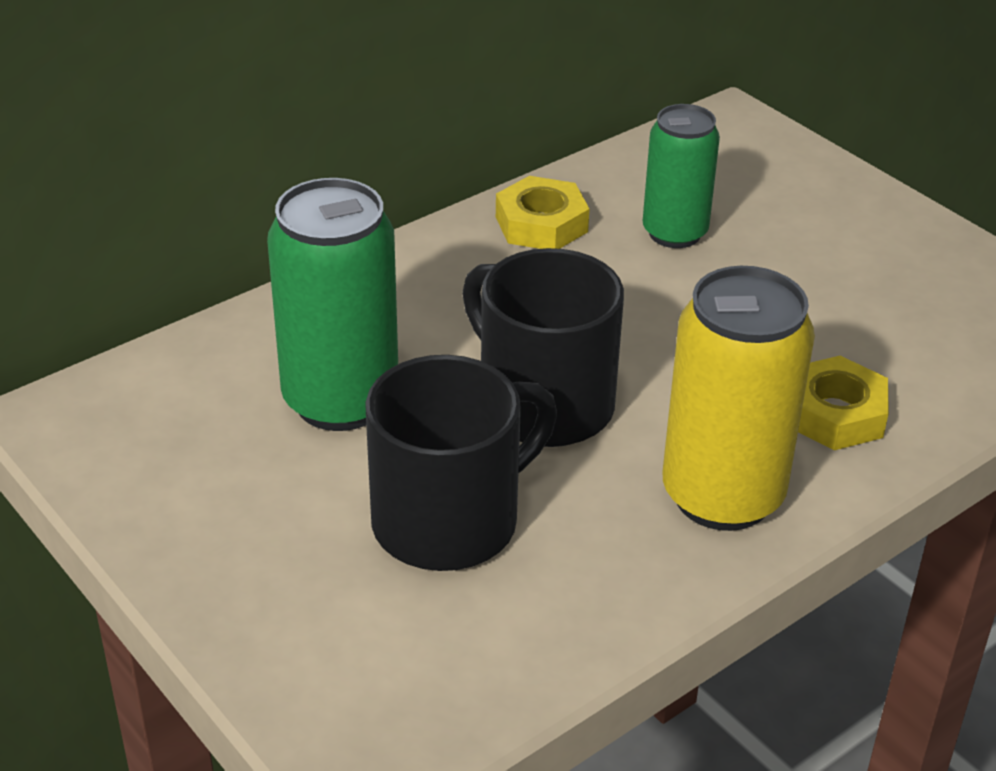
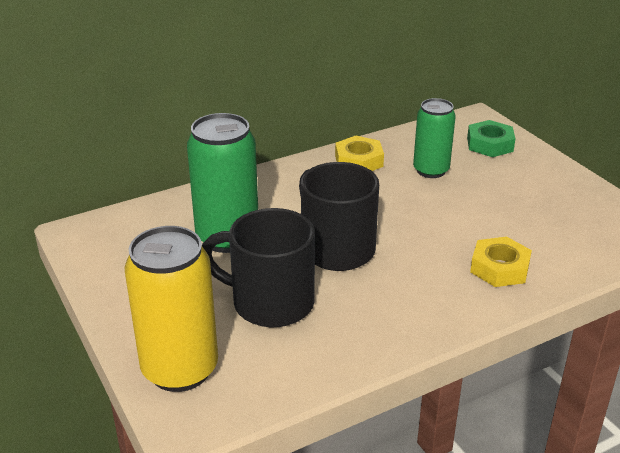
camera: 10 degrees right, 5 degrees down
black mug [365,355,557,571] -> black mug turned 135 degrees counterclockwise [202,208,315,327]
yellow can [663,266,815,531] -> yellow can moved to [125,226,218,392]
none -> green nut [467,120,515,157]

